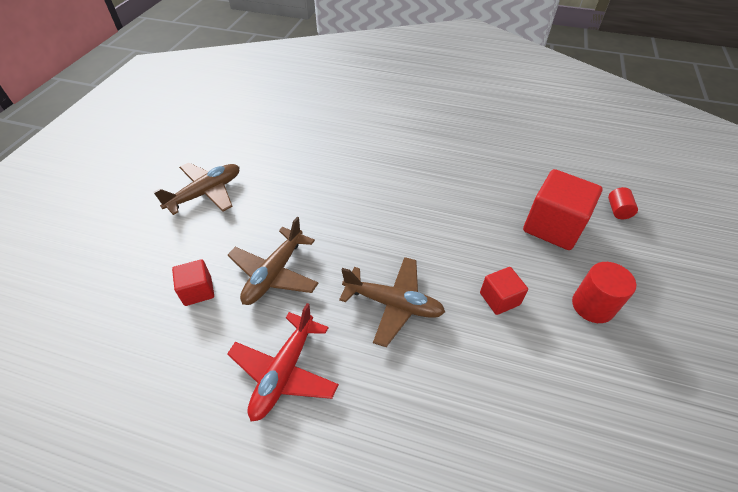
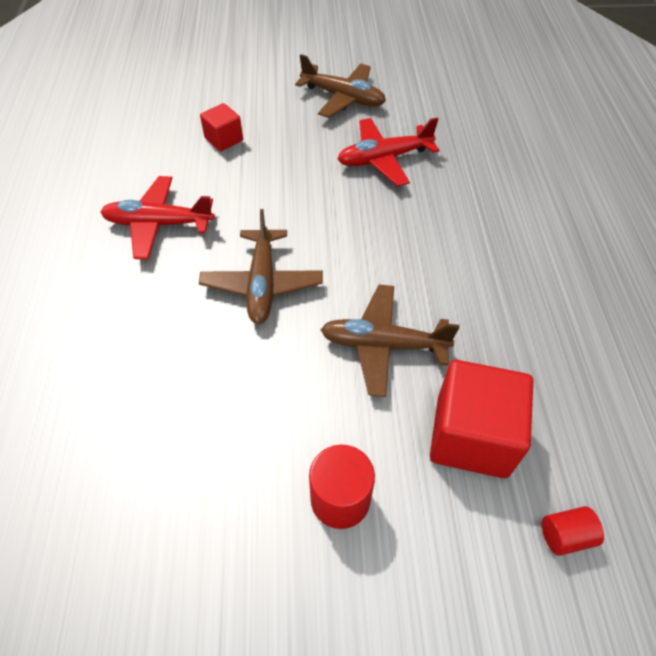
camera: 70 degrees right, 5 degrees up
brown plane [228,217,319,305] -> brown plane moved to [320,285,459,397]
red cube [480,267,528,315] -> none
none -> red plane [337,117,439,186]

